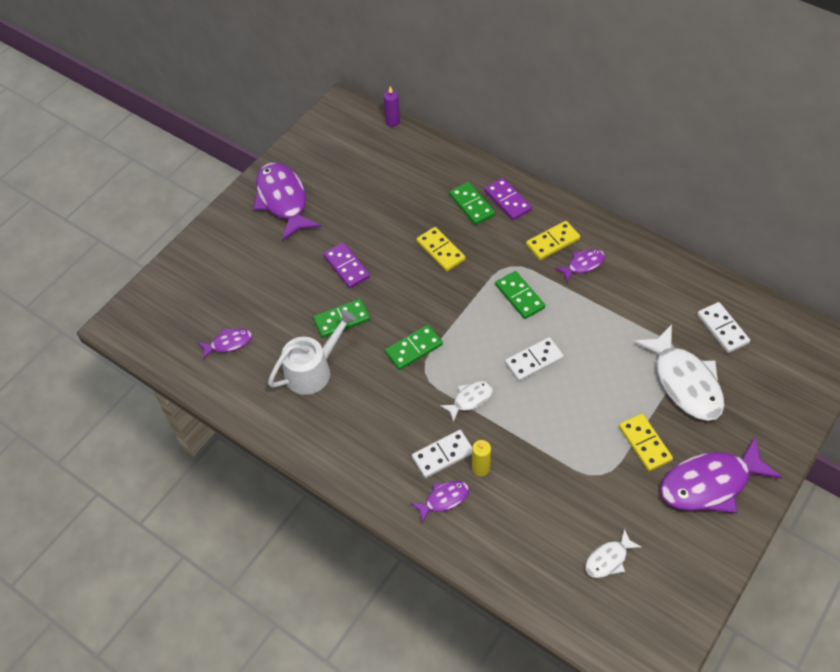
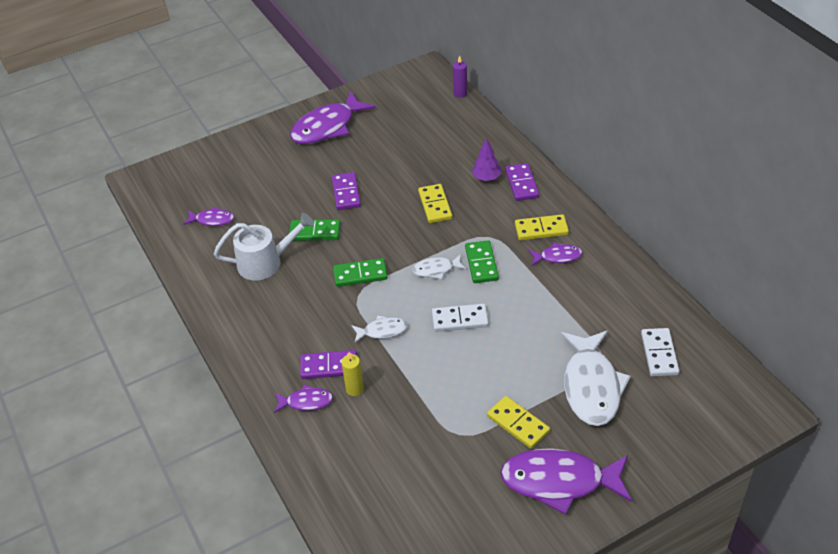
camera: 25 degrees right, 10 degrees down
purple fish [253,162,321,241] -> purple fish turned 135 degrees counterclockwise [290,91,376,144]
white domino [412,430,472,478] -> purple domino [300,350,357,379]
green domino [449,182,495,225] -> purple tree [472,138,501,181]
white fish [585,529,642,578] -> white fish moved to [412,254,467,279]
yellow domino [619,414,673,471] -> yellow domino turned 45 degrees counterclockwise [487,396,550,449]

